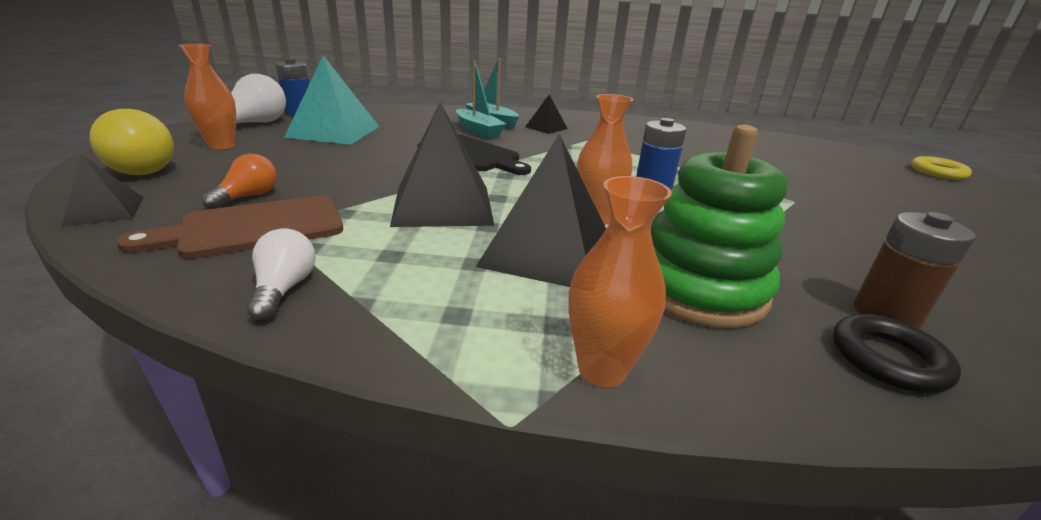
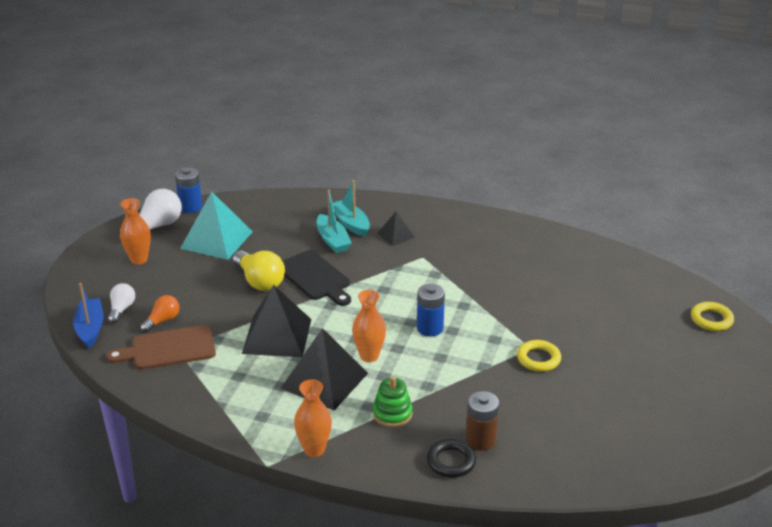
camera: 15 degrees right, 5 degrees up
black pyramid [62,155,144,226] -> blue boat [73,283,104,348]
yellow light bulb [90,109,174,175] -> yellow light bulb moved to [233,250,285,291]
white light bulb [247,228,316,321] -> white light bulb moved to [108,283,135,323]
green stacking toy [651,125,788,328] -> green stacking toy [373,376,413,428], size x0.56
none -> yellow ring [517,340,561,372]

